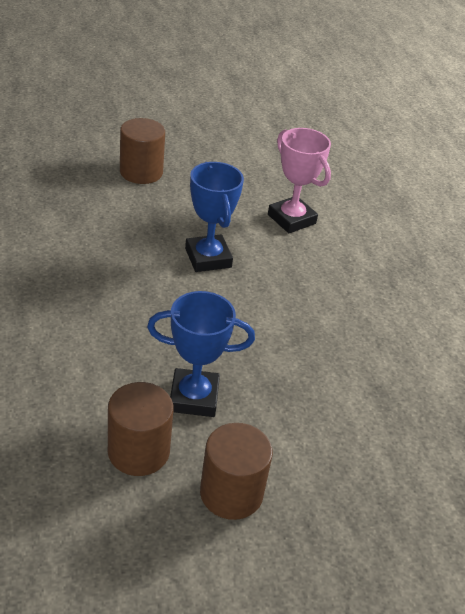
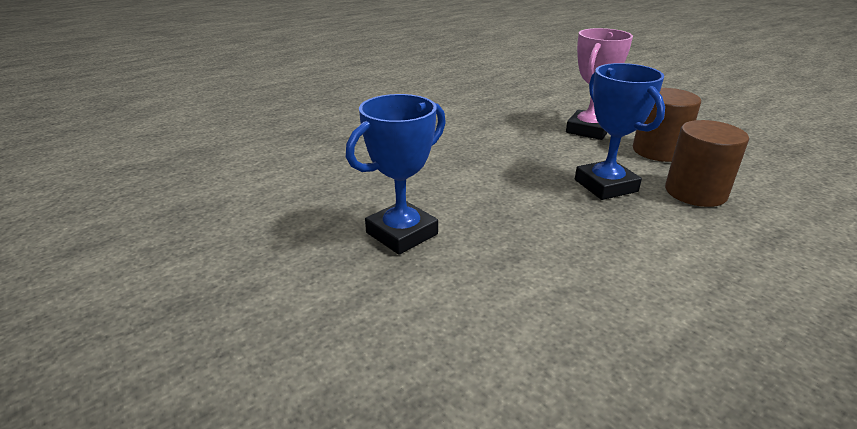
camera: 110 degrees left, 10 degrees down
brown cylinder [120,118,165,184] -> none
pink trophy [268,128,331,233] -> pink trophy moved to [566,28,633,140]

